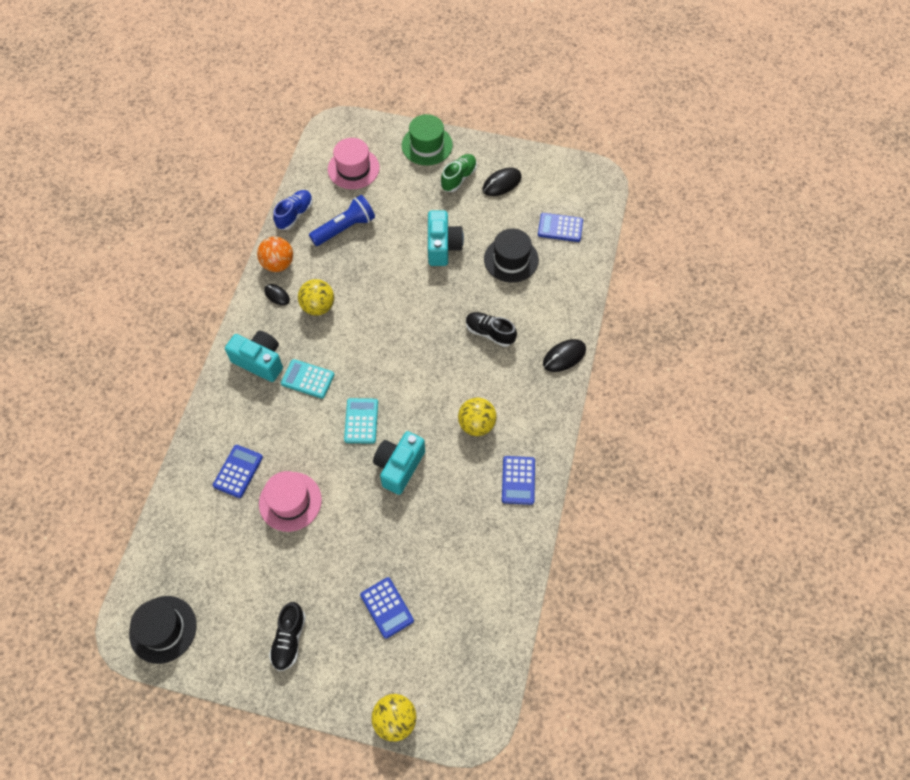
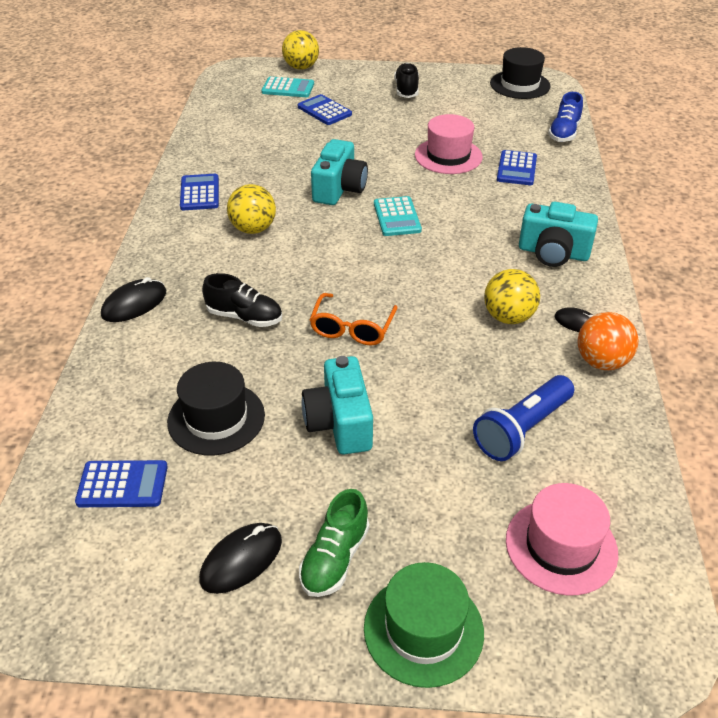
camera: 170 degrees right, 20 degrees down
blue shoe [273,190,313,230] -> blue shoe moved to [548,92,583,142]
turquoise calculator [281,359,334,399] -> turquoise calculator moved to [261,77,314,97]
none -> orange glasses [309,293,398,345]

